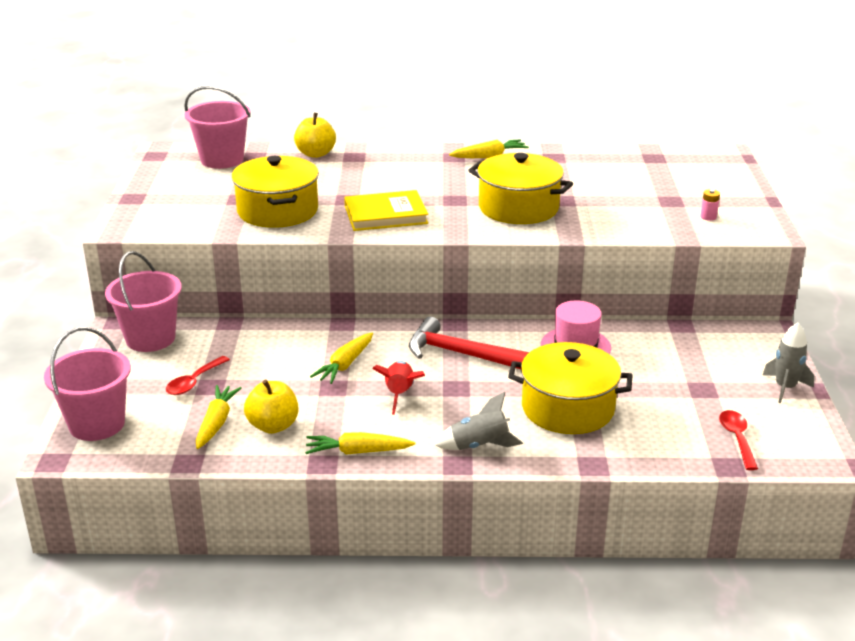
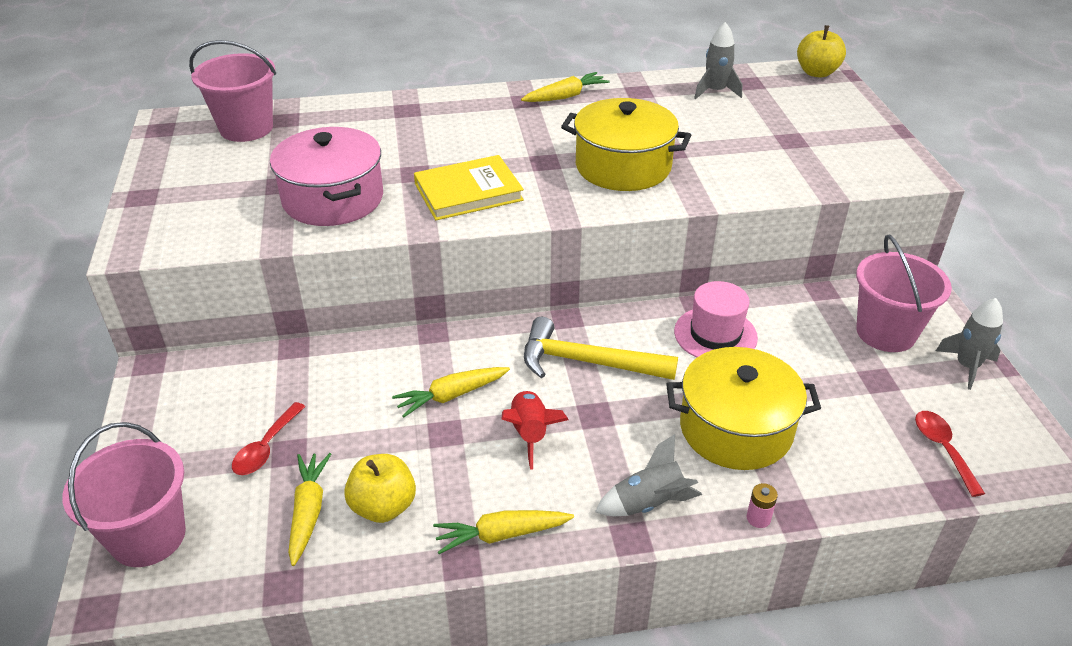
camera: 10 degrees left, 10 degrees up
pink bucket [105,251,182,352] -> pink bucket moved to [856,235,952,352]
yellow pot [231,156,319,228] -> pink pot [270,127,383,226]
yellow apple [294,113,336,158] -> yellow apple moved to [797,25,846,78]
yellow carrot [310,333,373,384] -> yellow carrot turned 45 degrees clockwise [392,367,510,417]
red hammer [409,317,529,369] -> yellow hammer [524,317,678,380]
pink battery [700,189,720,221] -> pink battery moved to [746,483,778,528]
none -> grey rocket [694,22,742,99]

